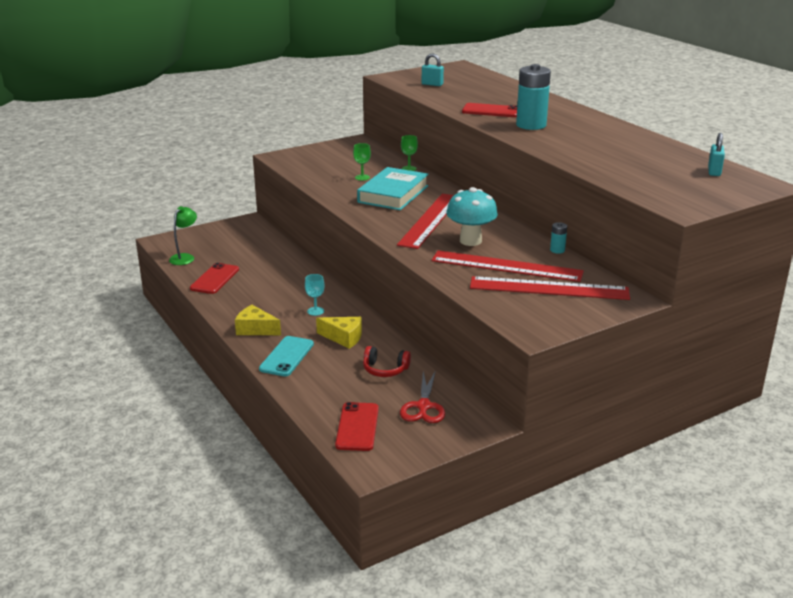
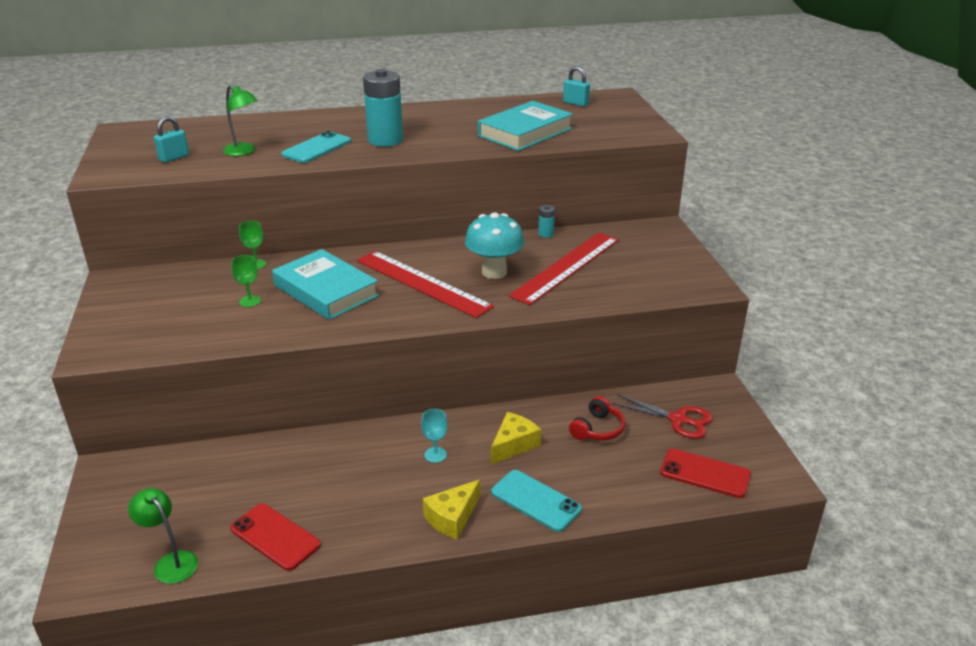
camera: 70 degrees left, 5 degrees up
red phone [462,103,517,117] -> turquoise phone [281,131,351,163]
red ruler [470,276,630,300] -> none
none -> green lamp [223,85,258,156]
none -> turquoise book [478,101,573,151]

